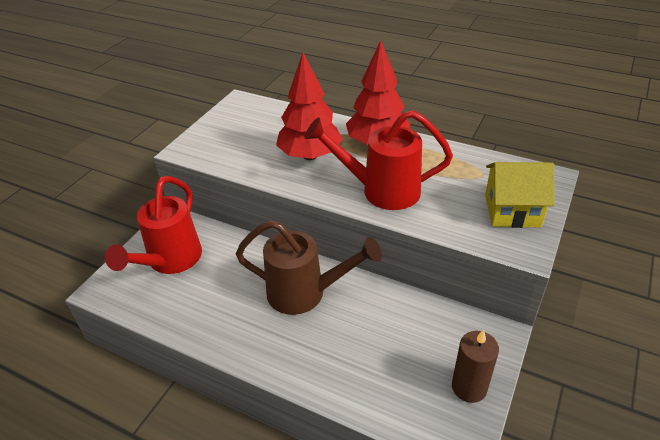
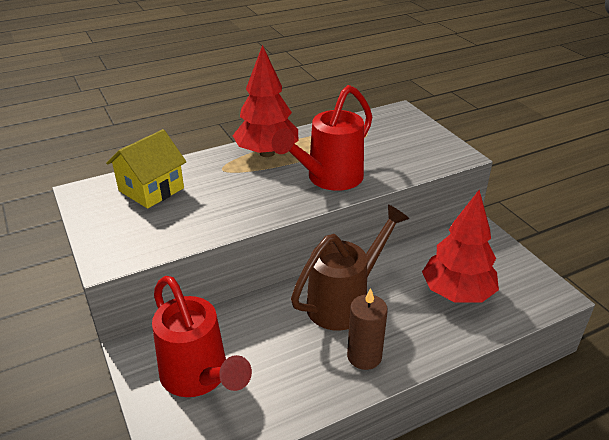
camera: 55 degrees left, 5 degrees down
red tree [276,53,343,160] -> red tree moved to [422,190,499,302]
brown candle [452,330,499,403] -> brown candle moved to [347,288,388,370]
yellow house [485,162,555,228] -> yellow house moved to [106,129,186,209]

